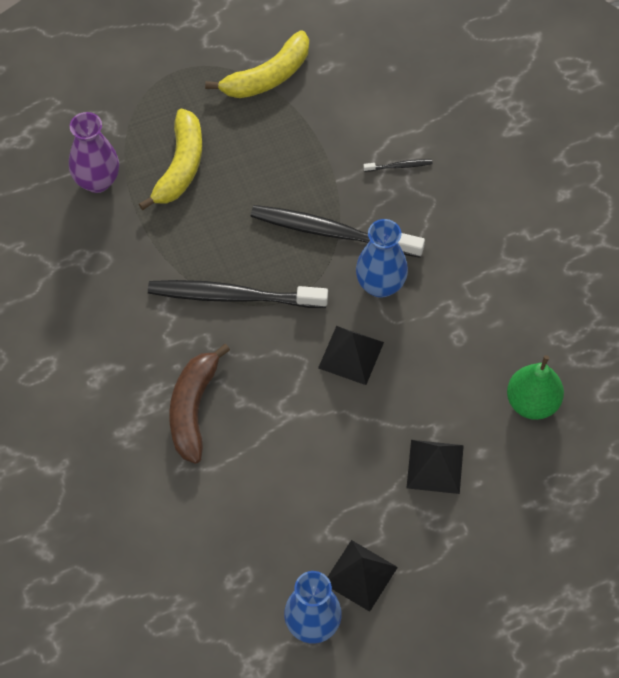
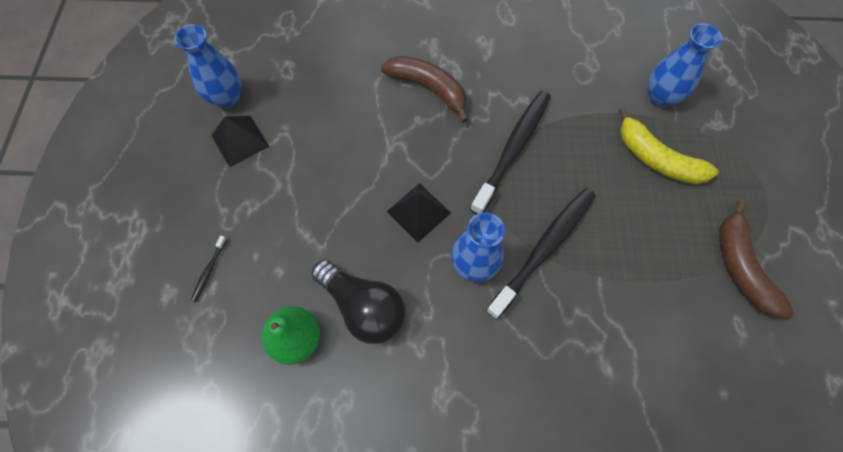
camera: 115 degrees right, 5 degrees up
purple vase [69,112,119,193] -> blue vase [648,23,722,107]
yellow banana [205,31,309,98] -> brown banana [719,200,794,319]
black toothbrush [363,159,433,172] -> black toothbrush moved to [191,235,227,302]
black pyramid [407,440,464,494] -> none
none -> black light bulb [311,260,405,344]

